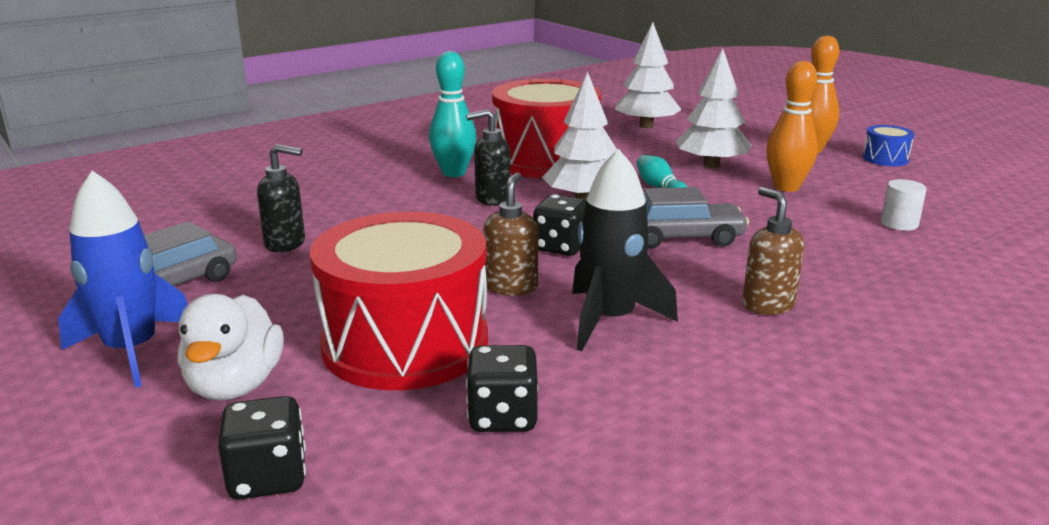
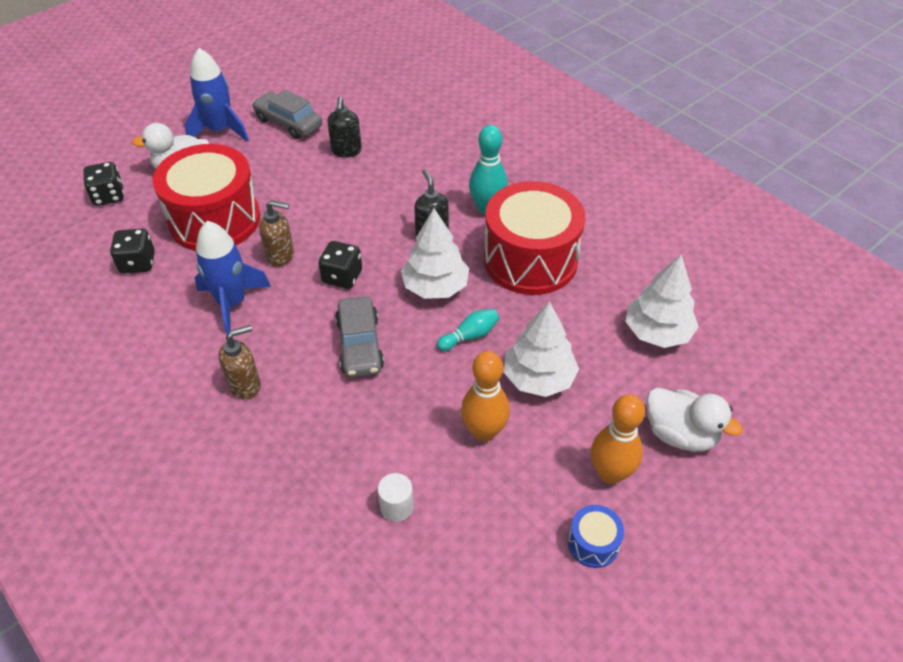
camera: 85 degrees right, 25 degrees up
black rocket [572,148,678,351] -> blue rocket [195,221,271,335]
none -> white duck [646,388,743,452]

